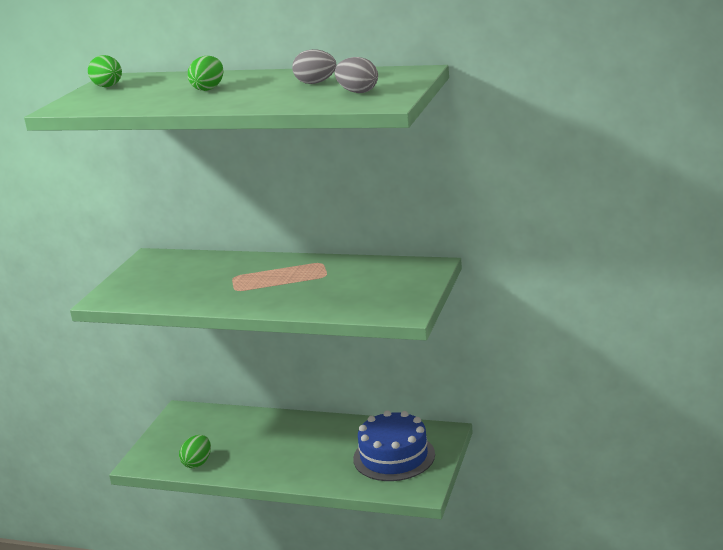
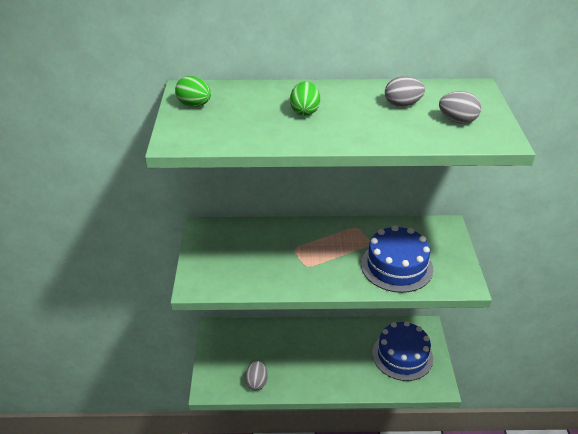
camera: 20 degrees left, 15 degrees up
green egg [179,435,211,468] -> grey egg [245,361,268,390]
none -> blue cake [361,225,433,293]

